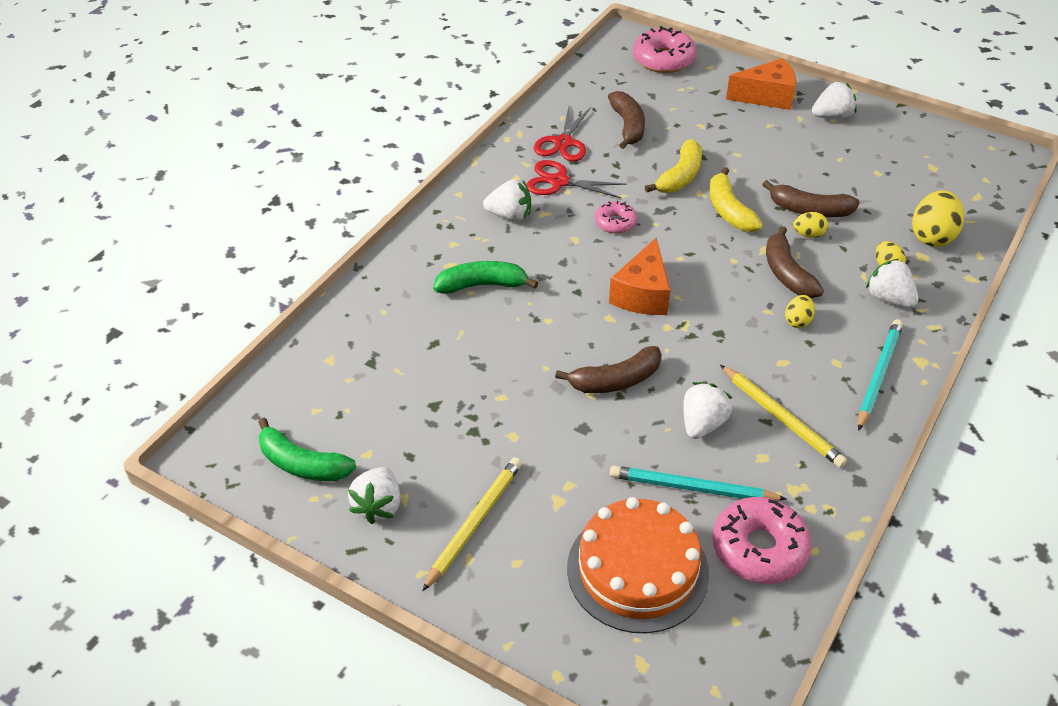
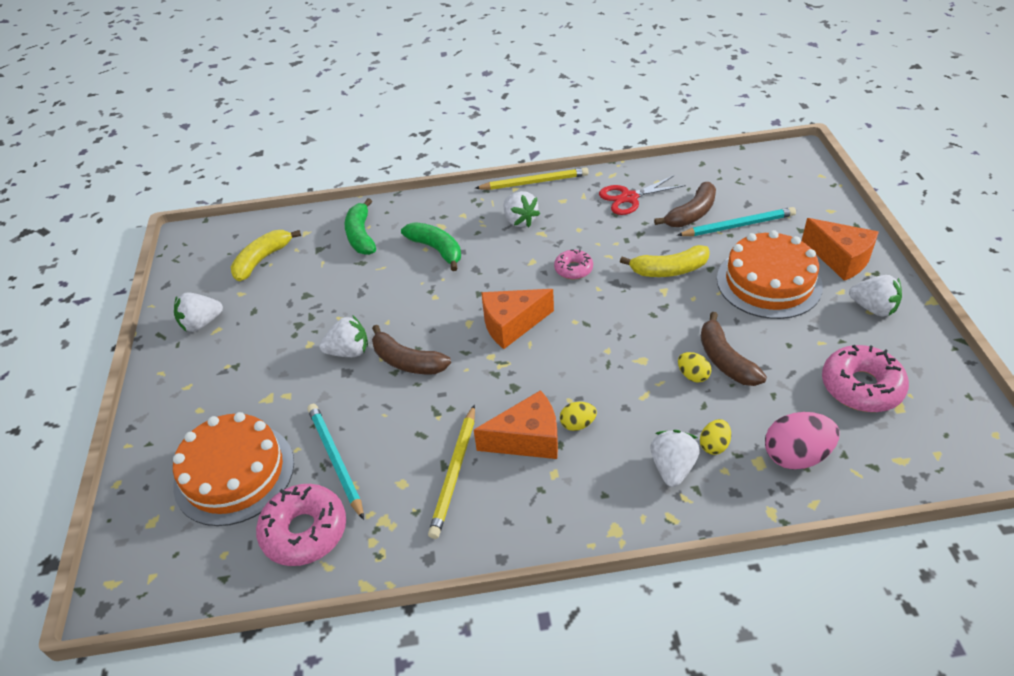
camera: 55 degrees right, 0 degrees up
green banana [258,418,356,481] -> green banana moved to [345,198,376,255]
yellow pencil [422,457,522,591] -> yellow pencil moved to [475,168,589,190]
red scissors [526,160,627,198] -> none
pink donut [633,26,697,73] -> pink donut moved to [822,345,909,412]
white strawberry [683,382,732,439] -> white strawberry moved to [319,316,368,357]
yellow banana [709,167,763,232] -> yellow banana moved to [231,230,301,281]
brown banana [766,226,824,298] -> none
turquoise pencil [858,319,903,431] -> turquoise pencil moved to [677,207,796,236]
yellow egg [912,190,964,247] -> pink egg [765,412,840,469]
none -> orange cheese [474,390,558,459]
none -> orange cake [717,230,823,319]

